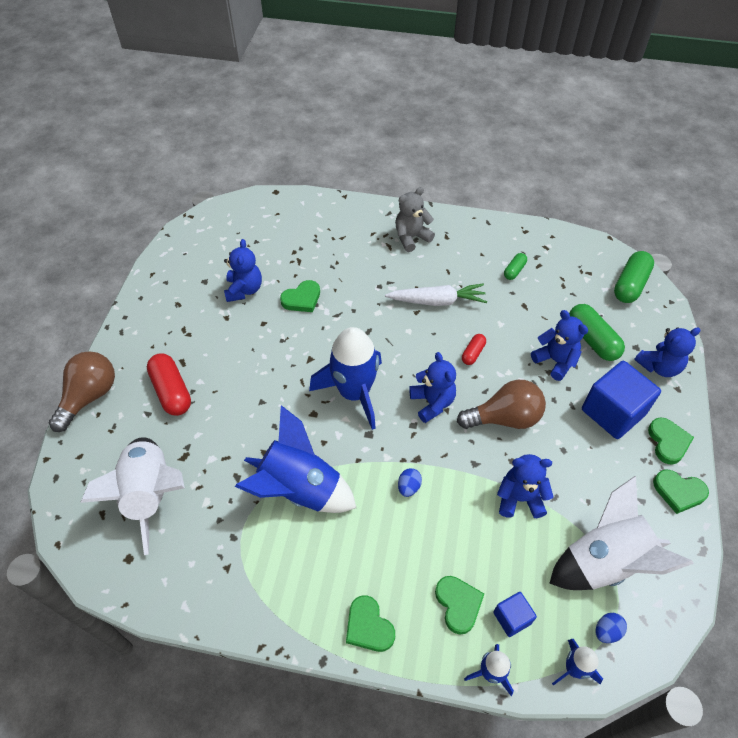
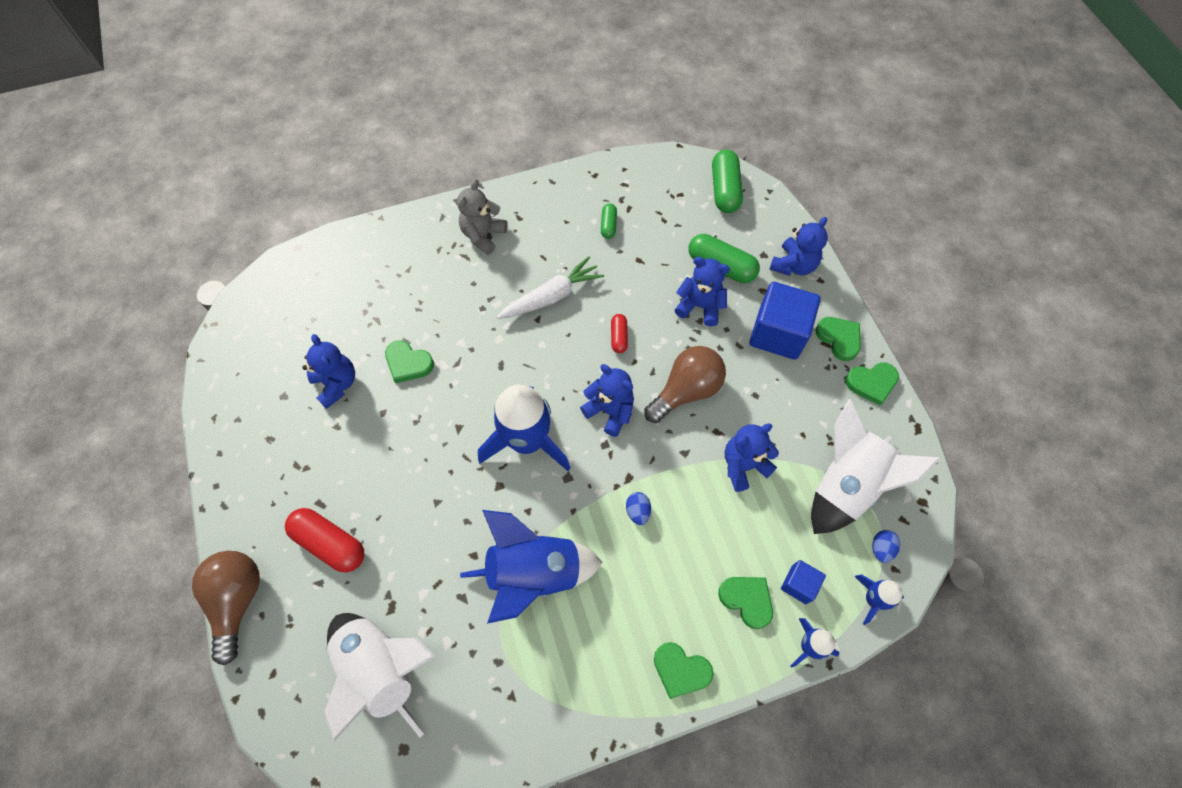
camera: 30 degrees left, 10 degrees up
green heart [280,280,320,312] -> green heart turned 90 degrees clockwise [385,340,434,383]

